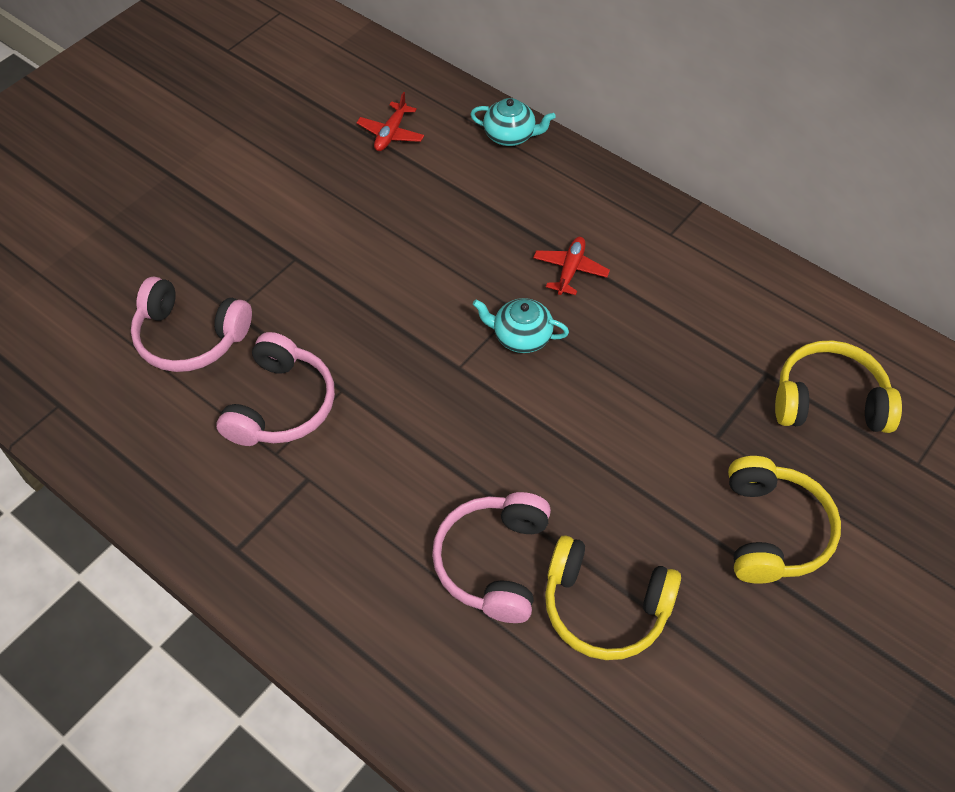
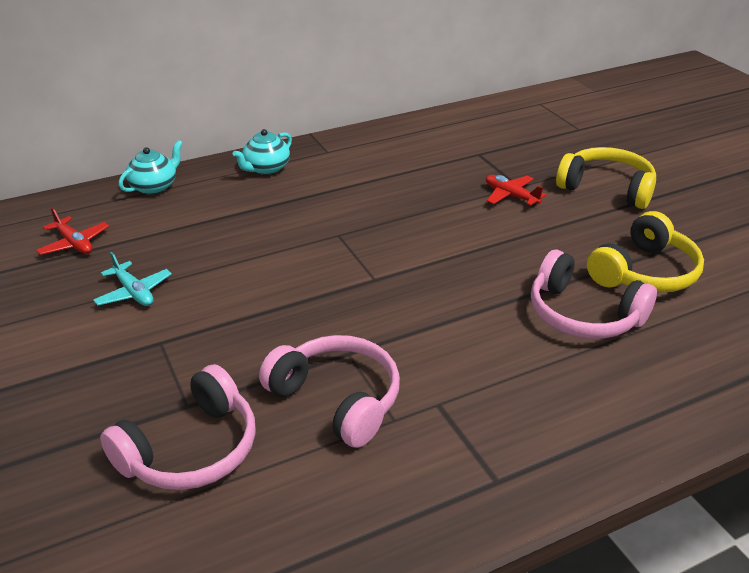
camera: 65 degrees left, 20 degrees down
turquoise teapot [473,298,569,353] -> turquoise teapot moved to [233,129,292,175]
red plane [533,237,610,295] -> red plane moved to [486,175,546,207]
yellow headphones [775,340,902,433] -> none
none -> turquoise plane [93,252,172,306]

